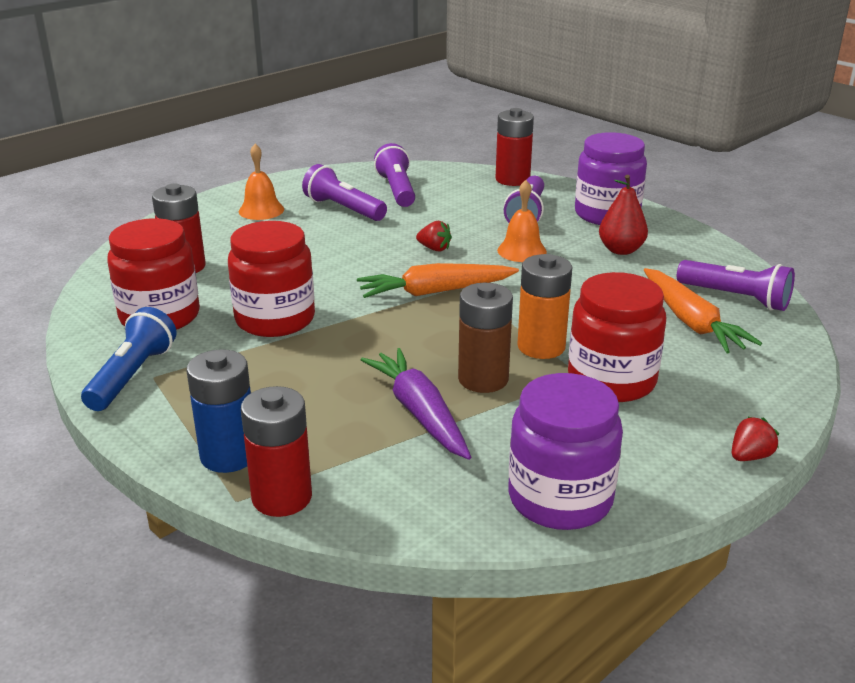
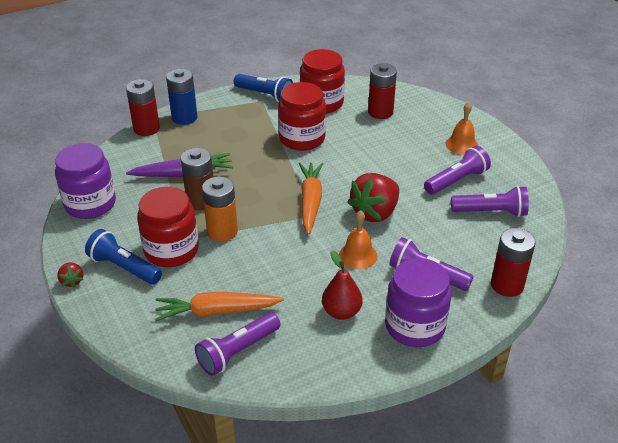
camera: 105 degrees right, 10 degrees up
red strawberry [416,221,452,251] -> red strawberry [347,173,399,222], size x2.17
none -> blue flashlight [85,229,162,285]

